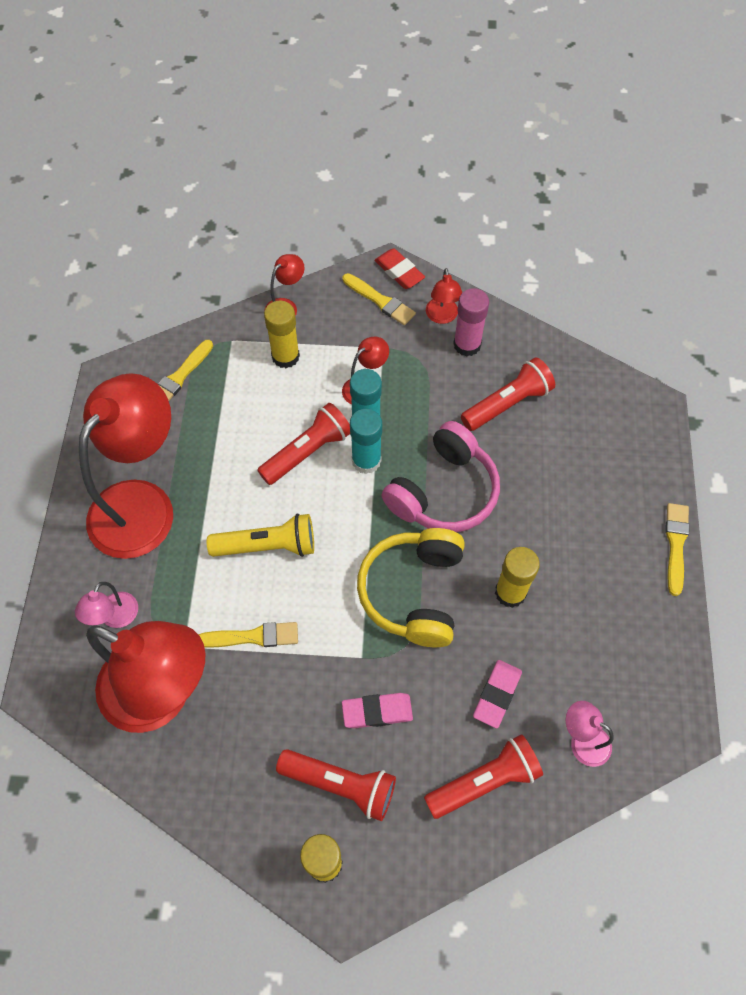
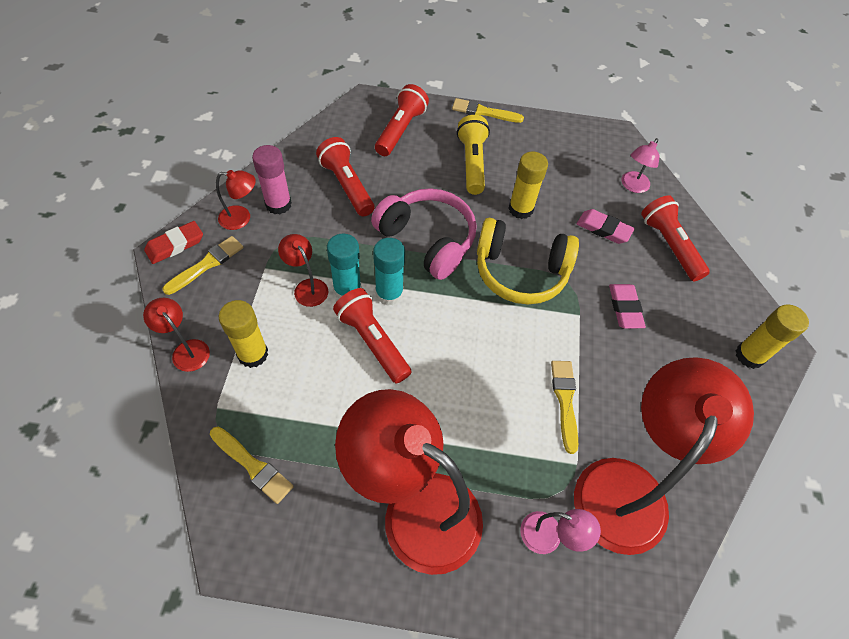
camera: 90 degrees left, 5 degrees down
yellow flashlight [207,514,314,557] -> yellow flashlight moved to [457,115,490,195]
red flashlight [276,749,396,821] -> red flashlight moved to [375,84,429,156]

